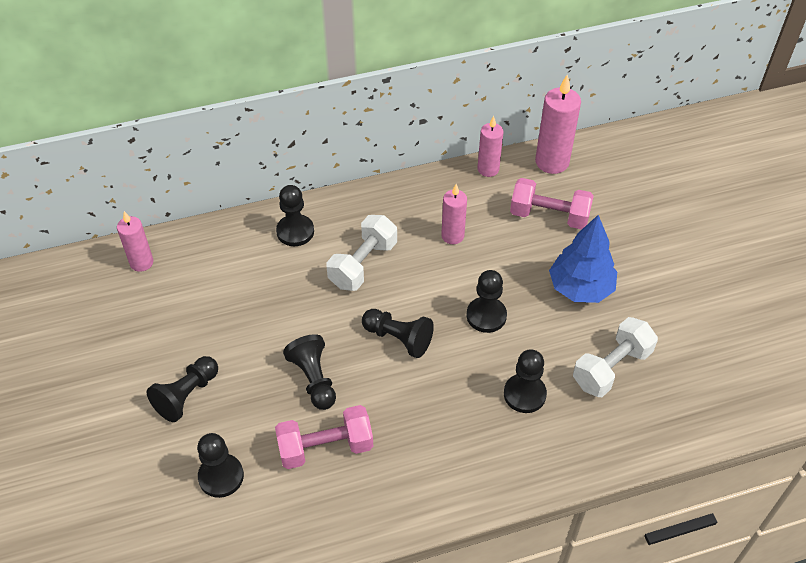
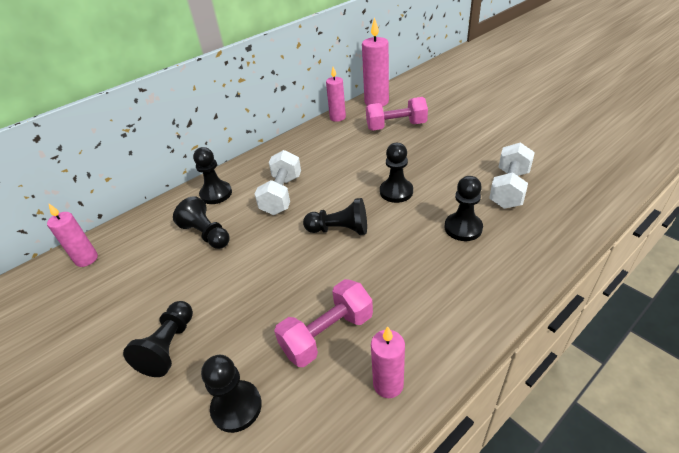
camera: 20 degrees left, 10 degrees down
black pawn [283,334,336,410] -> black pawn moved to [173,196,229,249]
pink candle [441,184,467,244] -> pink candle moved to [371,326,405,398]
blue tree [549,215,617,303] -> none

